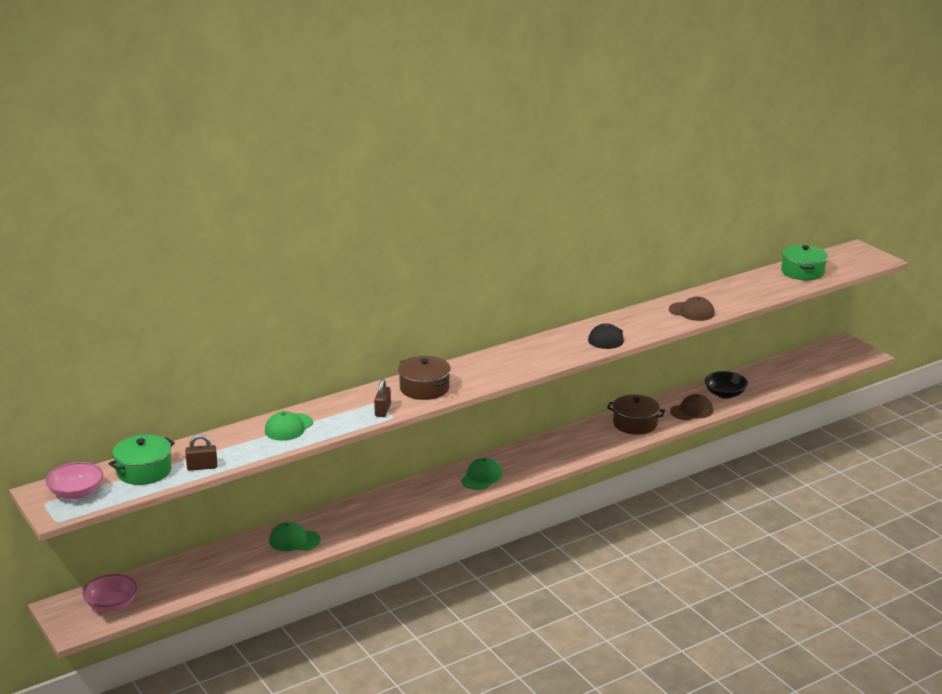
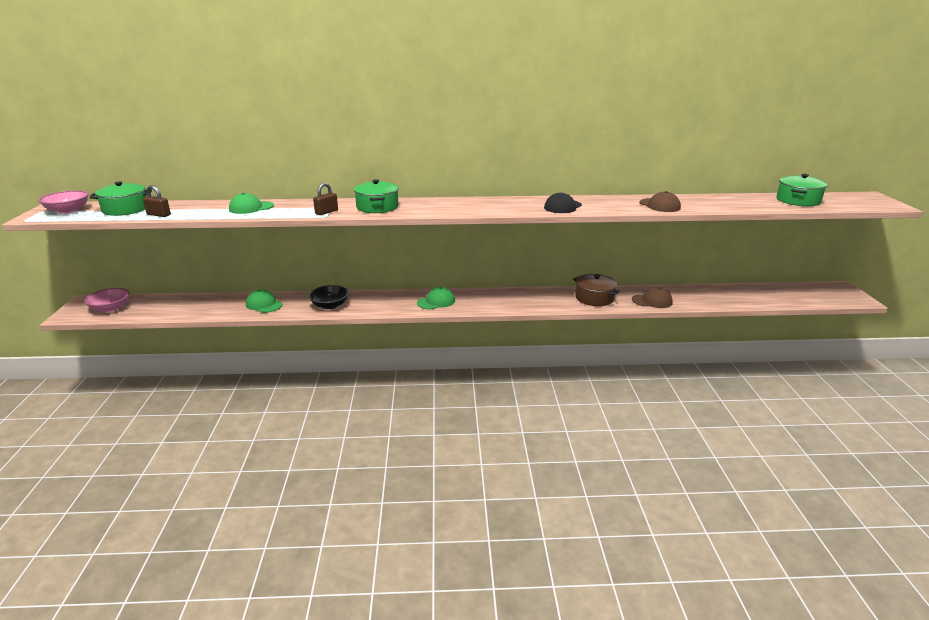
camera: 30 degrees right, 0 degrees up
brown pot [398,356,451,400] -> green pot [354,179,399,213]
black bowl [704,371,748,399] -> black bowl moved to [308,285,349,309]

